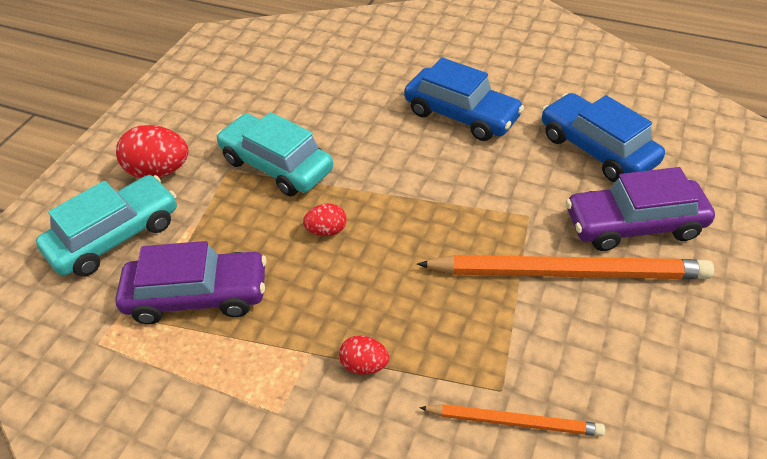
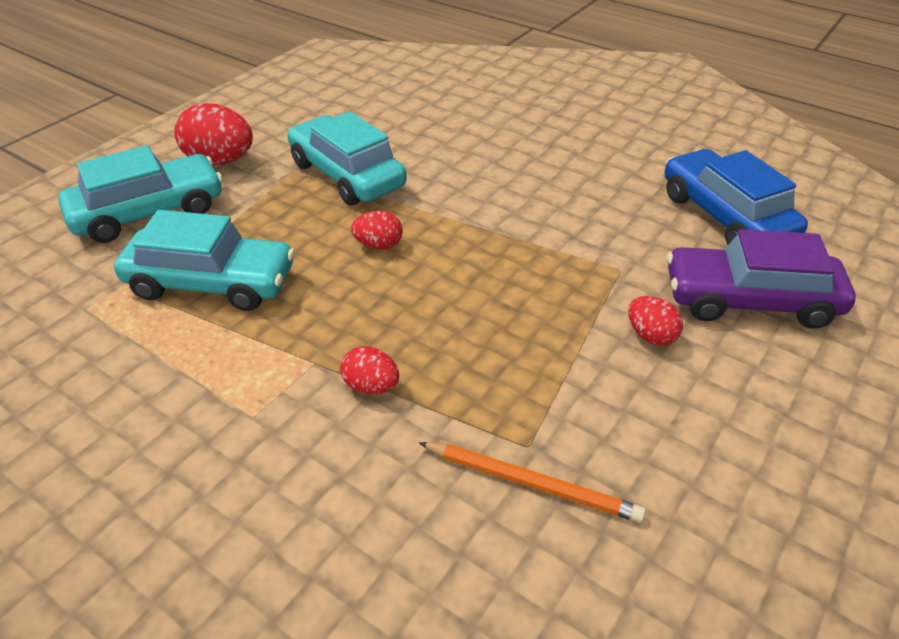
camera: 10 degrees right, 5 degrees down
purple car [115,241,267,324] -> turquoise car [114,210,295,311]
blue car [404,58,524,141] -> none
orange pencil [417,255,714,279] -> red egg [628,296,683,346]

